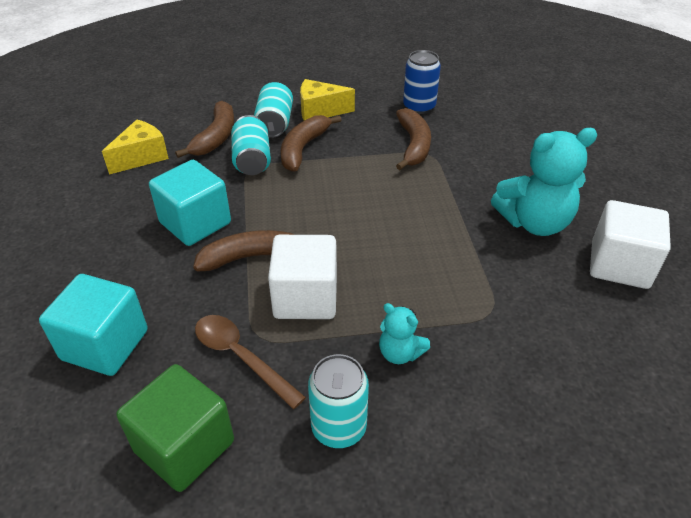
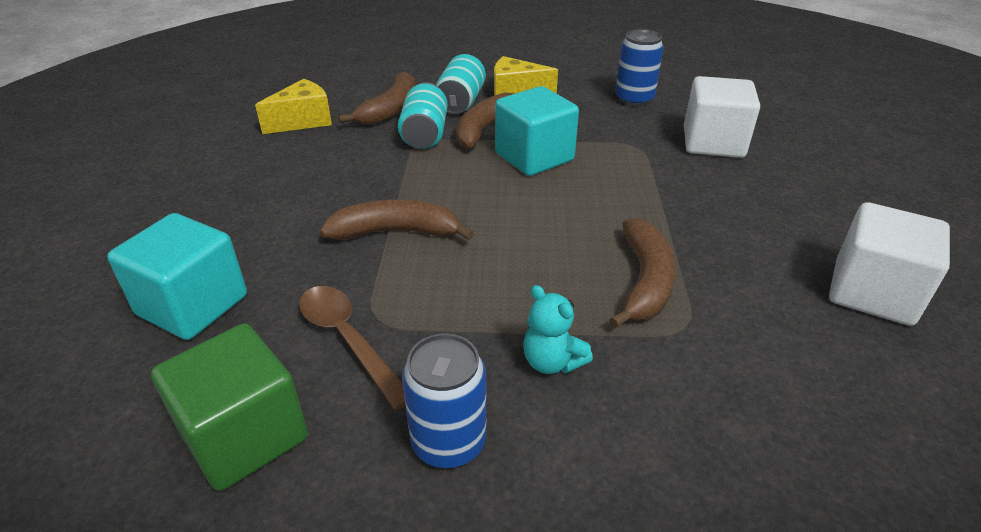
camera: 10 degrees right, 5 degrees down
turquoise cube [149,160,231,246] -> turquoise cube moved to [495,86,579,176]
white cube [268,235,337,319] -> white cube moved to [684,76,760,158]
turquoise can [308,354,369,448] -> blue can [402,334,486,468]
brown banana [396,108,431,170] -> brown banana moved to [609,218,676,328]
turquoise teddy bear [491,128,598,236] -> none

